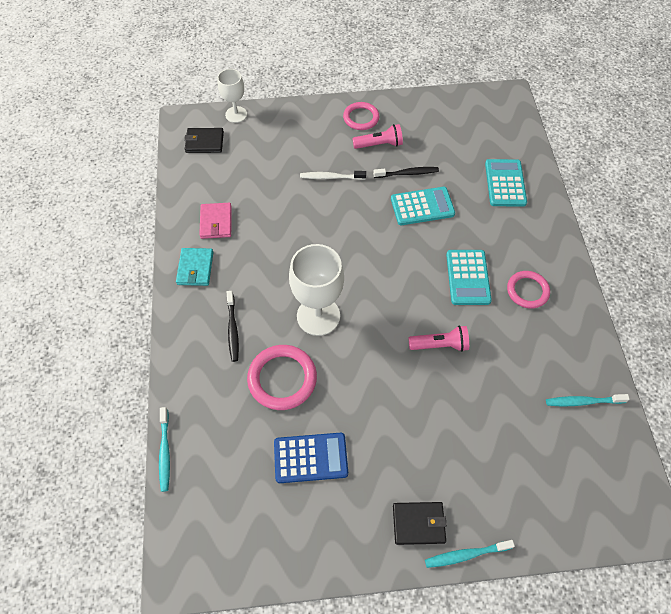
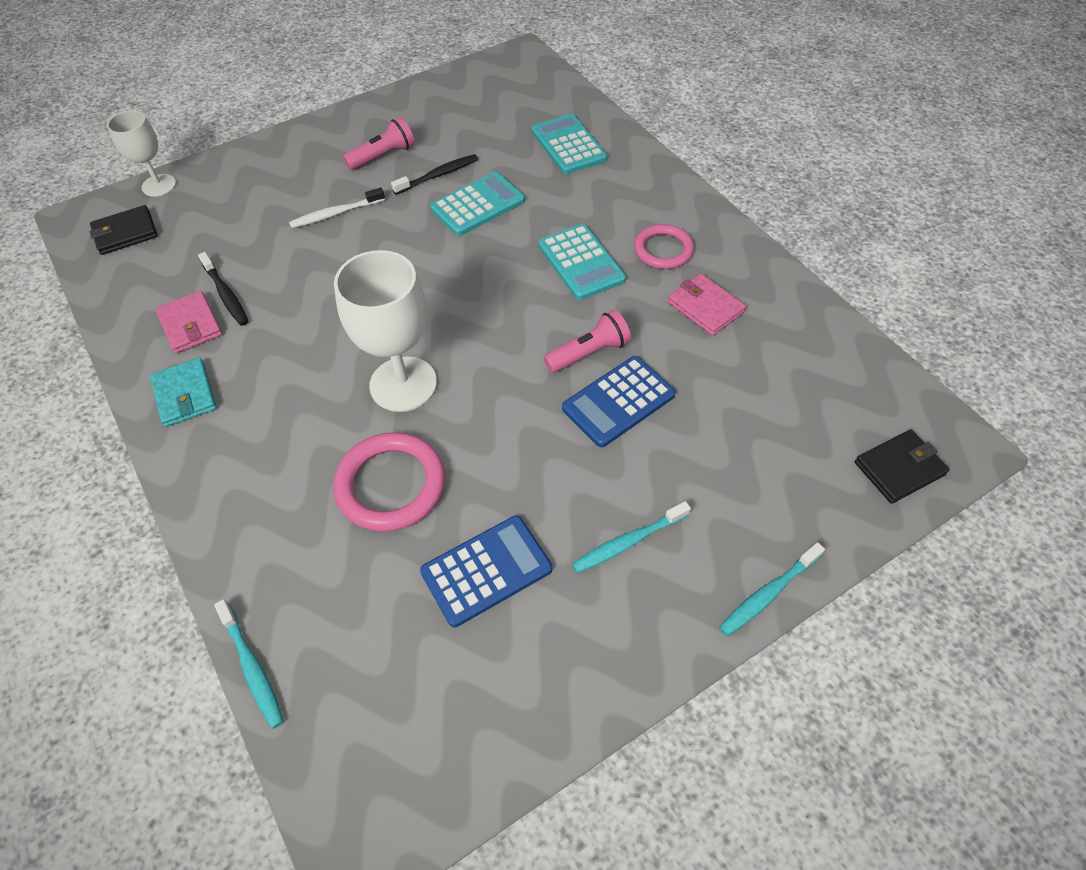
camera: 25 degrees left, 5 degrees down
black toothbrush [227,291,239,362] -> black toothbrush moved to [198,252,249,326]
pink ring [343,102,380,130] -> none
black wallet [393,502,447,545] -> black wallet moved to [855,430,950,504]
turquoise toothbrush [546,394,630,406] -> turquoise toothbrush moved to [572,501,691,573]
none -> blue calculator [562,356,676,447]
none -> pink wallet [668,274,746,336]

